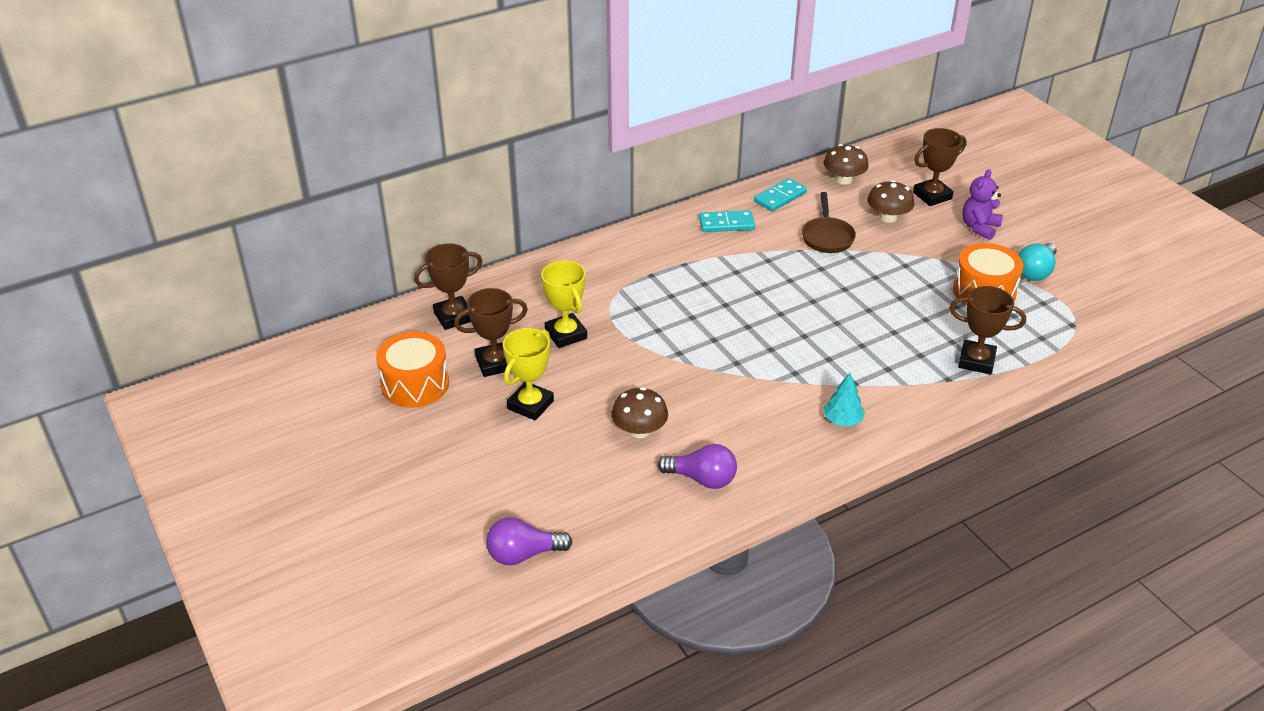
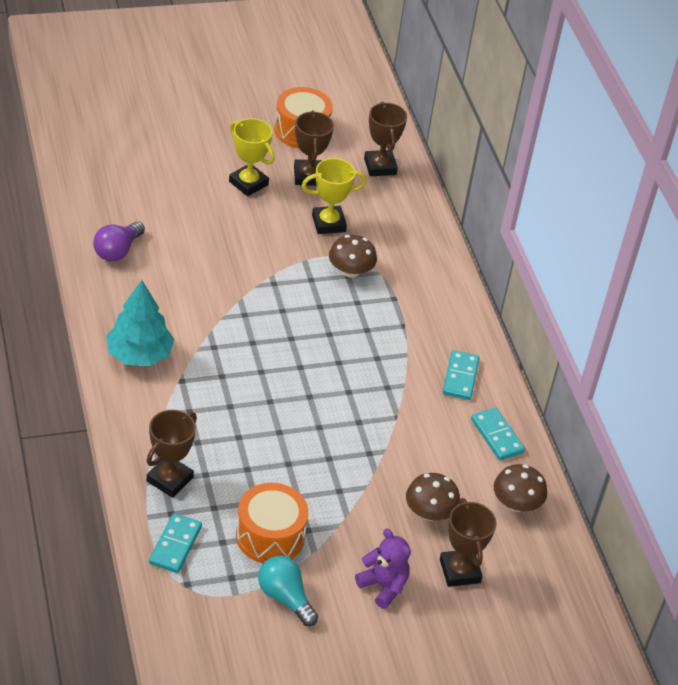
camera: 100 degrees right, 5 degrees up
purple light bulb [486,517,573,565] -> none
brown mushroom [611,387,668,438] -> brown mushroom moved to [329,235,377,278]
brown pan [802,192,856,253] -> none
turquoise tree [824,373,865,427] -> turquoise tree [106,280,174,366], size x1.78
none -> turquoise domino [149,513,202,573]

